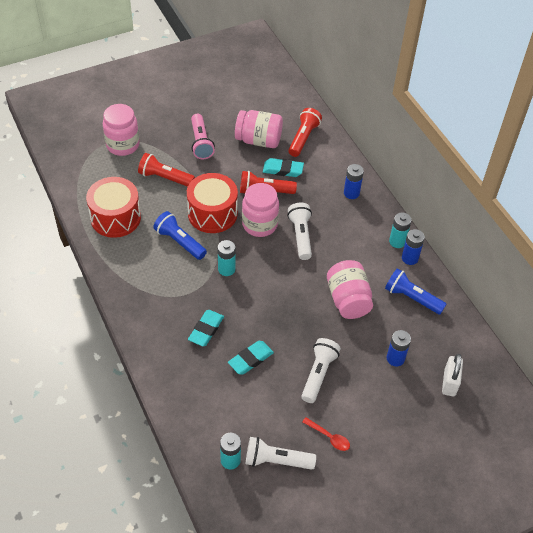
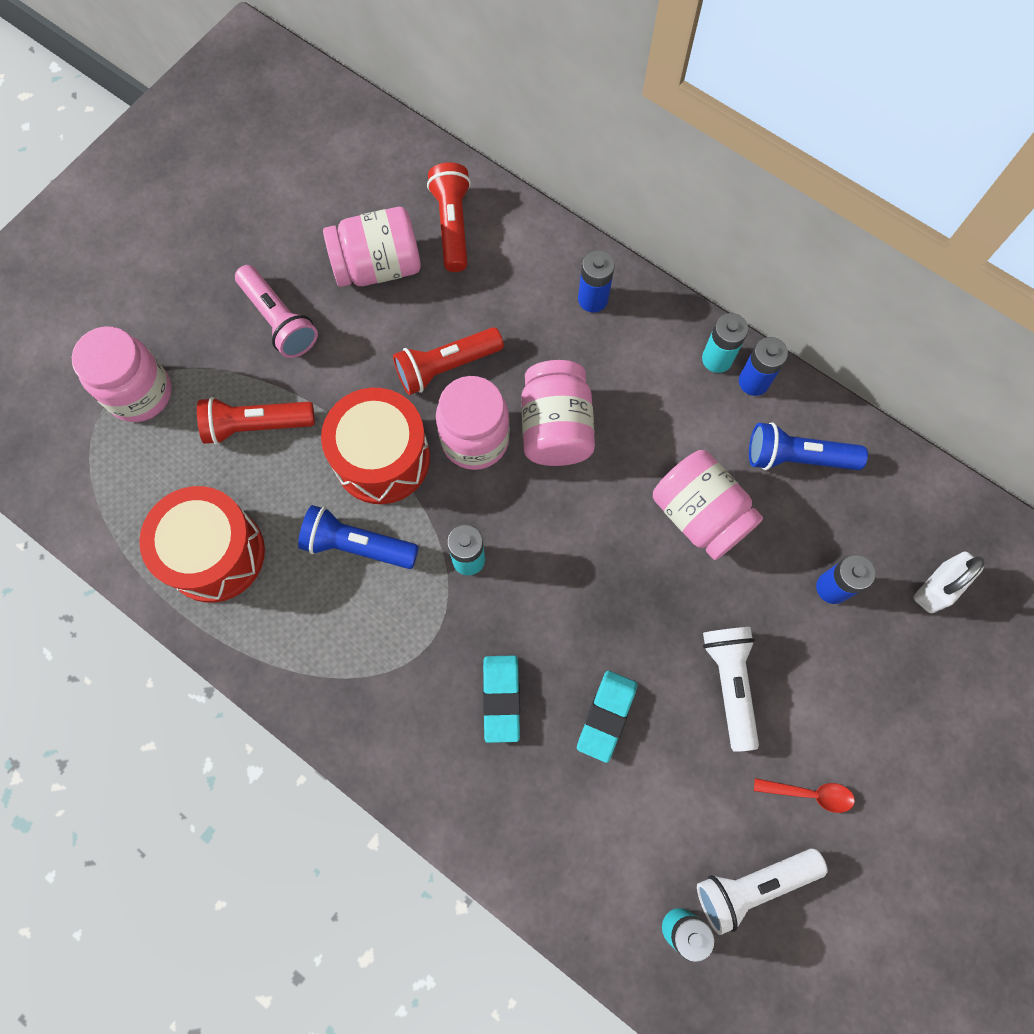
camera: 25 degrees left, 20 degrees up
turquoise eraser [263,158,304,177] -> none
white flashlight [287,203,312,260] -> pink jar [521,360,595,466]
white padlock [442,354,463,396] -> white padlock turned 60 degrees clockwise [914,552,984,613]

